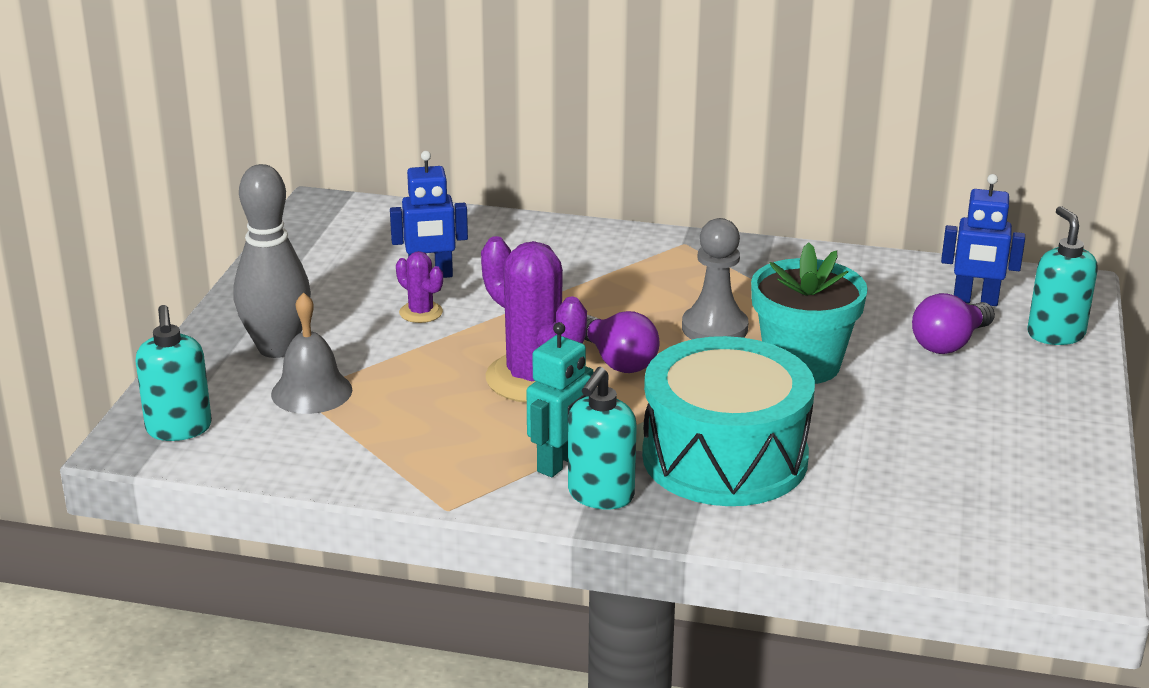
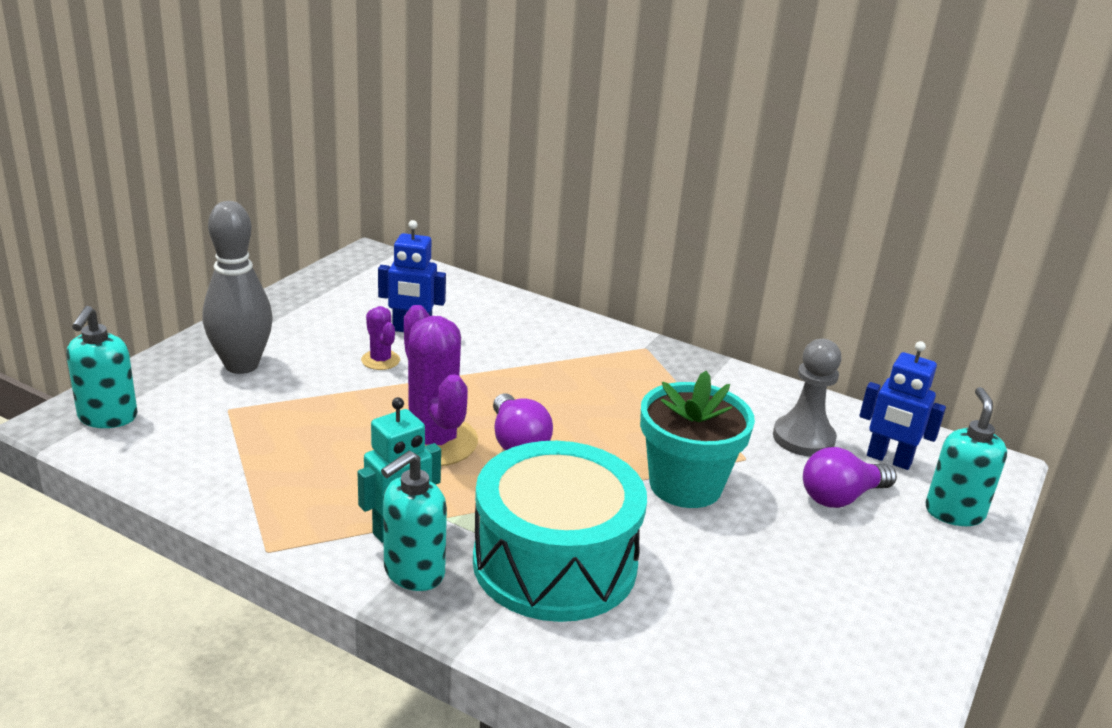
camera: 15 degrees right, 0 degrees up
grey bell [271,292,352,414] -> none
grey pawn [682,218,749,340] -> grey pawn moved to [773,339,842,457]

